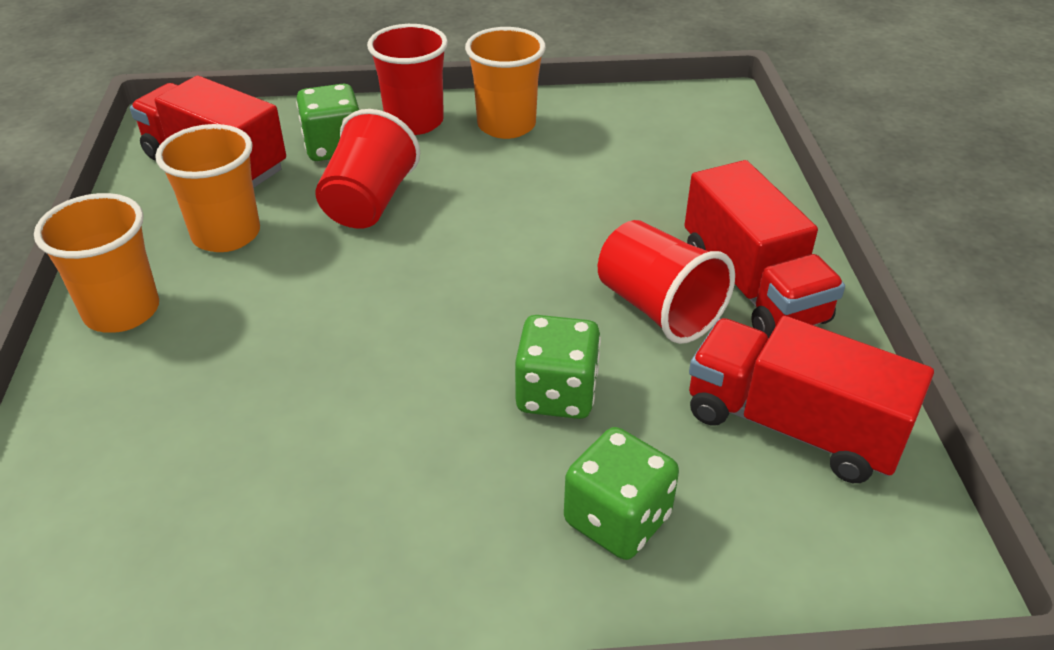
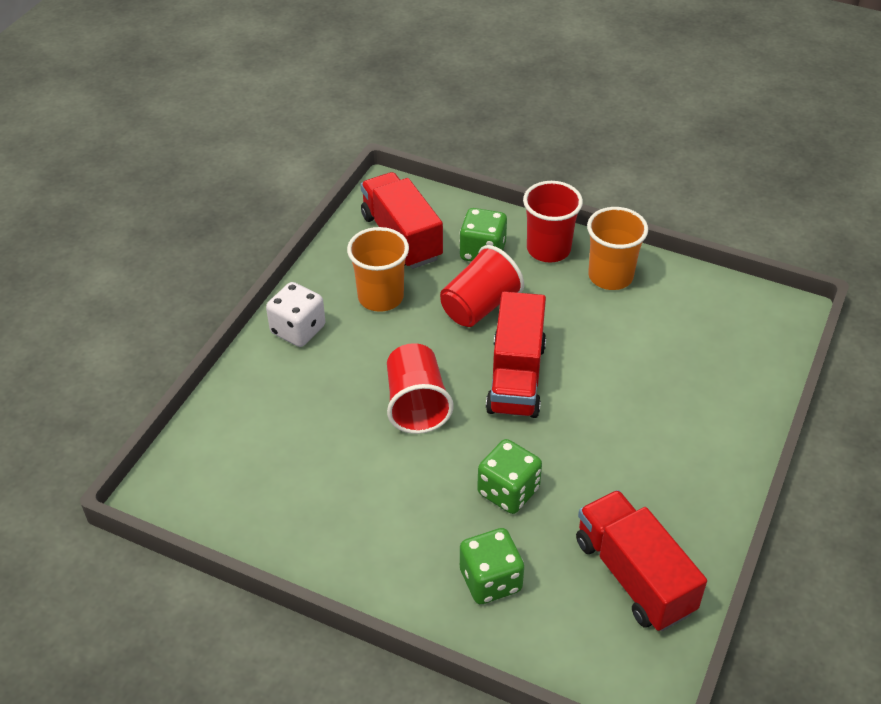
camera: 30 degrees right, 5 degrees up
orange cup [34,193,159,333] -> white dice [266,282,325,347]
red cup [598,220,735,344] -> red cup moved to [387,343,453,434]
red truck [684,160,845,339] -> red truck moved to [486,291,546,418]

